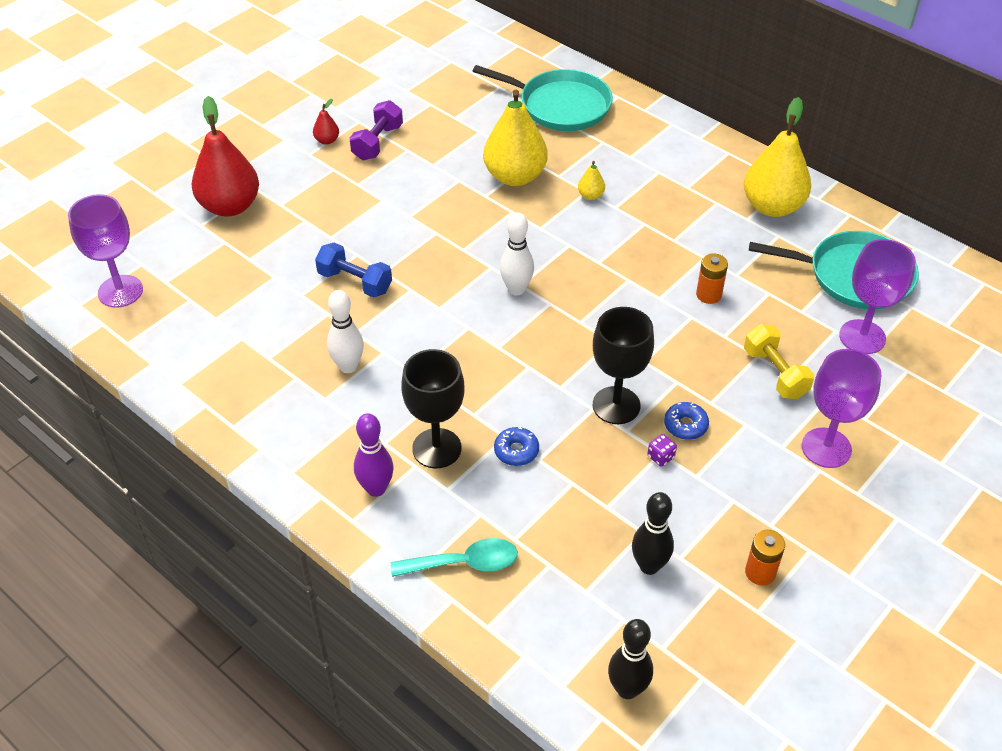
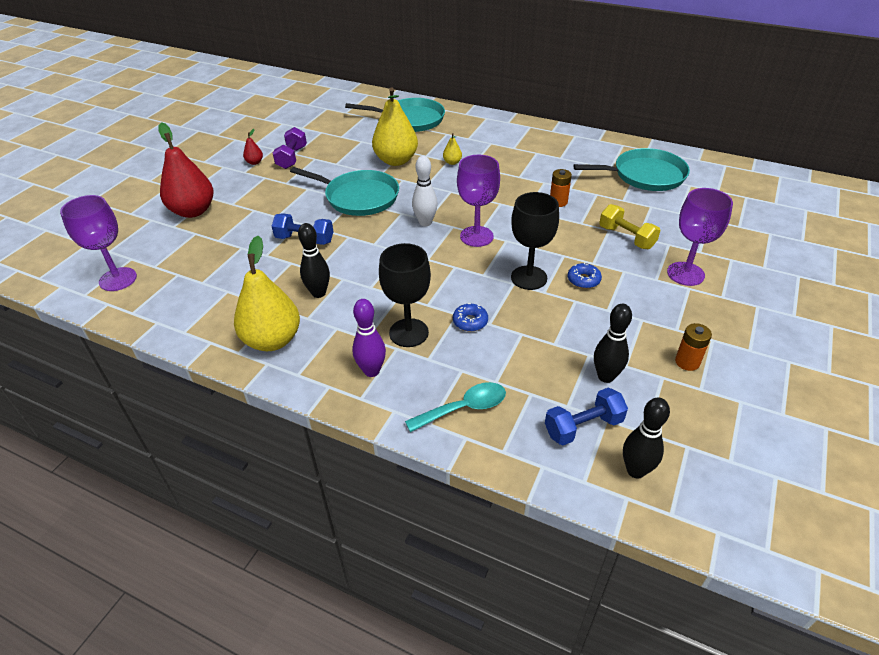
camera: 15 degrees left, 5 degrees down
white bowling pin [327,290,364,373] -> black bowling pin [298,223,330,298]
purple dice [647,434,677,466] -> none
yellow pear [744,97,811,217] -> yellow pear moved to [234,236,300,351]
purple goblet [839,239,916,354] -> purple goblet moved to [457,155,500,247]
none -> turquoise pan [290,167,399,216]
none -> blue dumbbell [545,388,628,445]

